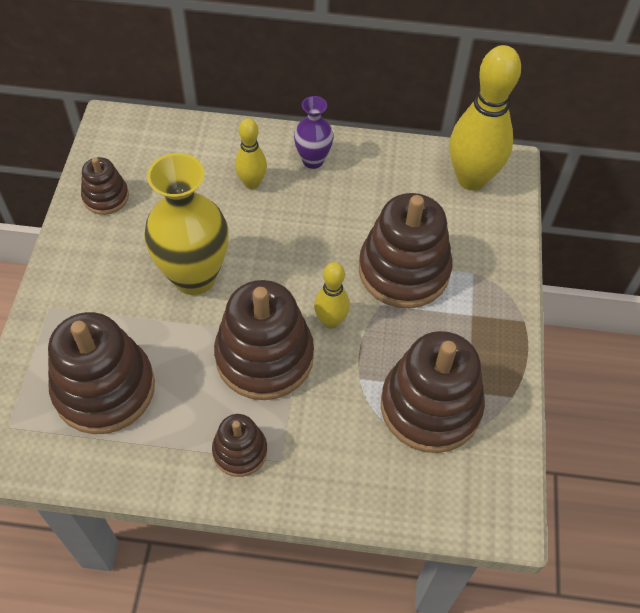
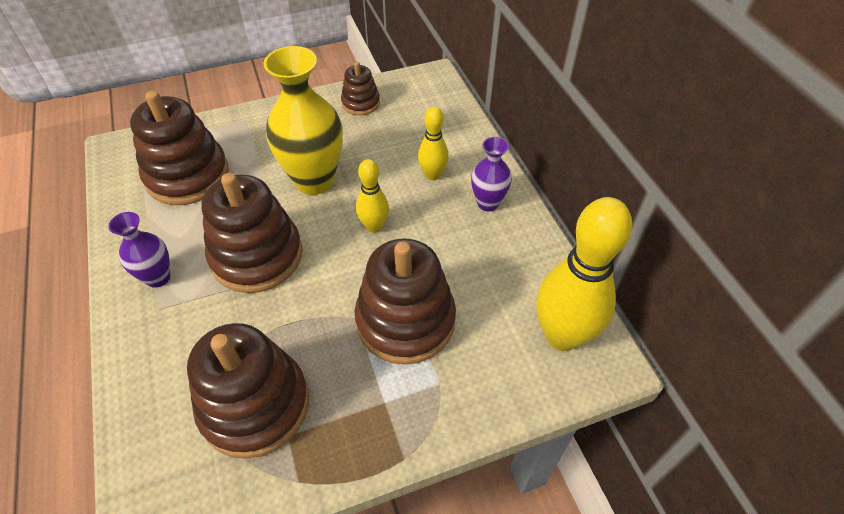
camera: 65 degrees right, 5 degrees down
brown stacking toy [212,414,267,477] -> purple vase [109,212,170,288]
yellow bowling pin [314,262,350,329] -> yellow bowling pin moved to [356,159,389,233]

